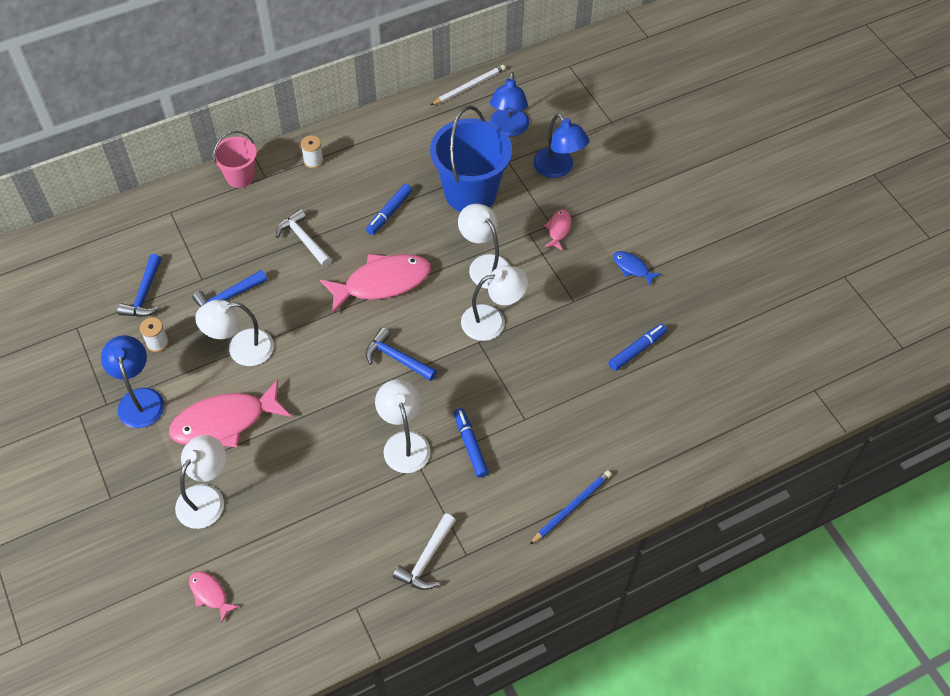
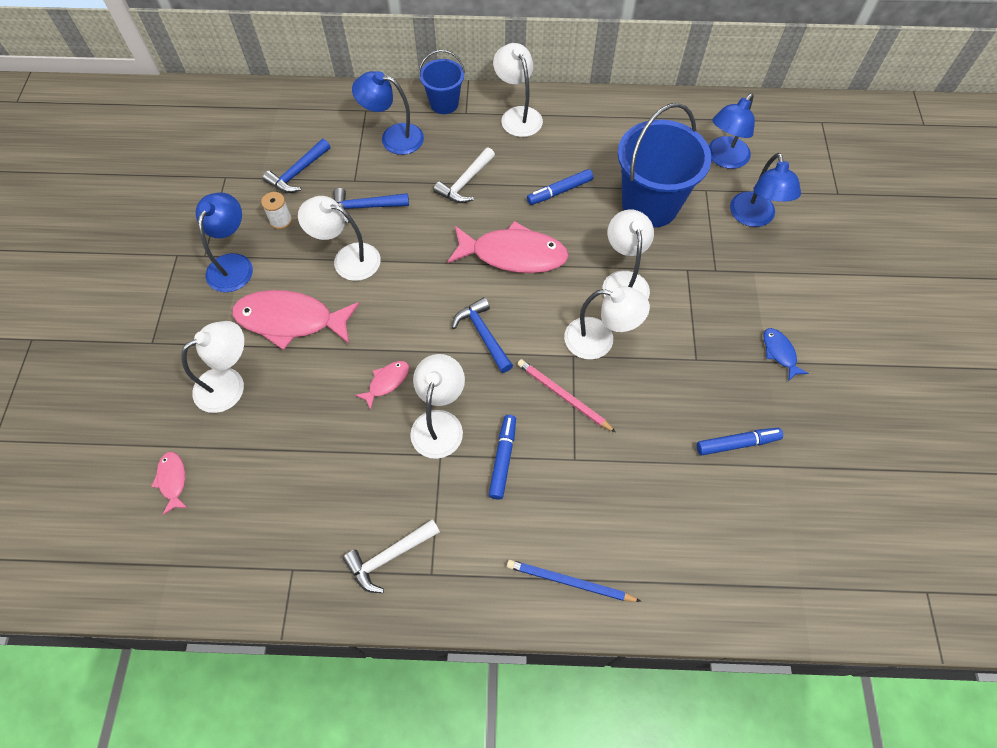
camera: 30 degrees right, 5 degrees up
pink bucket [213,131,257,188] -> blue bucket [419,50,465,114]
white hammer [276,209,332,267] -> white hammer turned 135 degrees counterclockwise [434,147,495,203]
white spool [301,135,324,169] -> white lamp [493,43,543,137]
white pencil [431,65,506,105] -> none
blue pencil [529,470,612,545] -> blue pencil turned 150 degrees counterclockwise [507,560,641,602]
pink fish [544,210,571,251] -> pink fish moved to [355,361,409,410]
none -> blue lamp [352,71,424,155]
none -> pink pencil [517,359,616,432]

